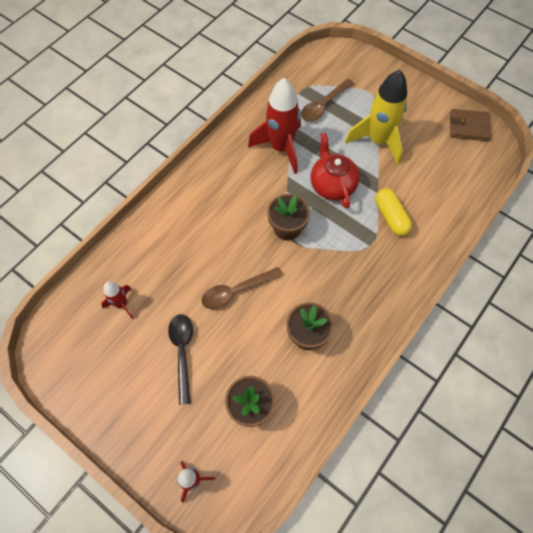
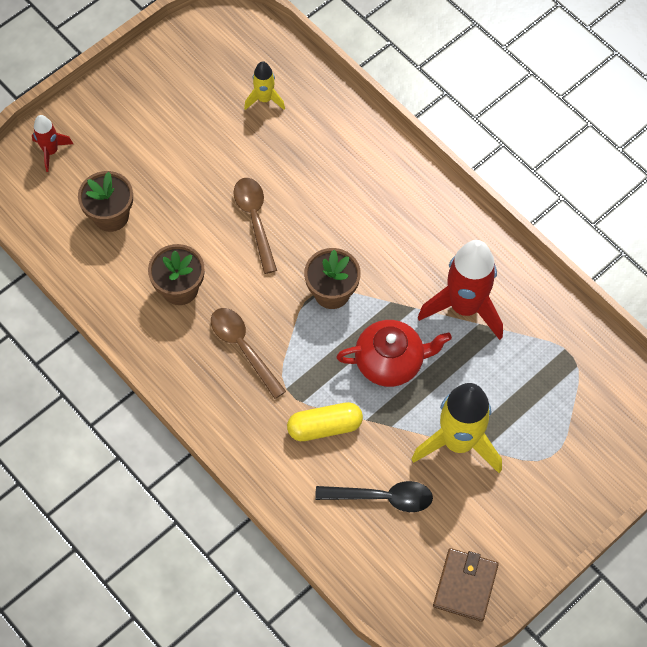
camera: 100 degrees right, 0 degrees up
red rocket [101,282,133,319] -> yellow rocket [244,61,285,110]
black spoon [168,314,193,405] -> black spoon moved to [315,481,433,512]
brown spoon [301,79,354,121] -> brown spoon moved to [211,308,286,399]

